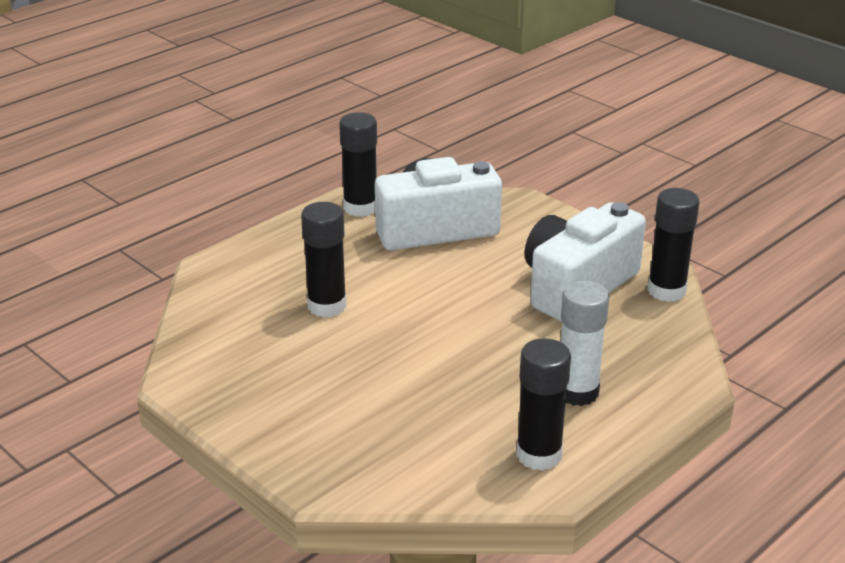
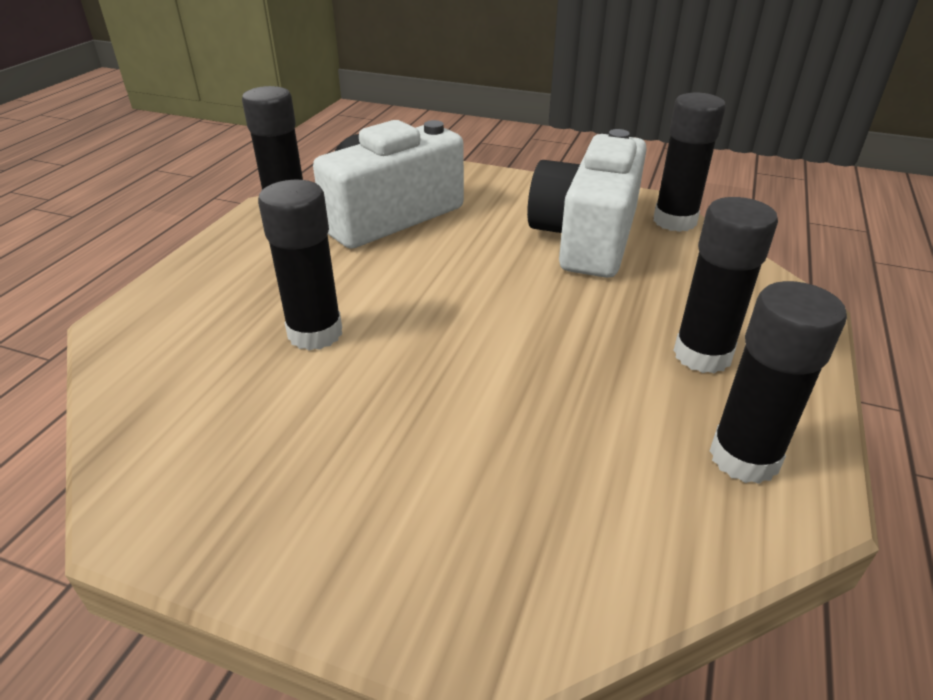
camera: 25 degrees left, 5 degrees up
white glue stick [561,281,609,406] -> black glue stick [673,197,778,373]

